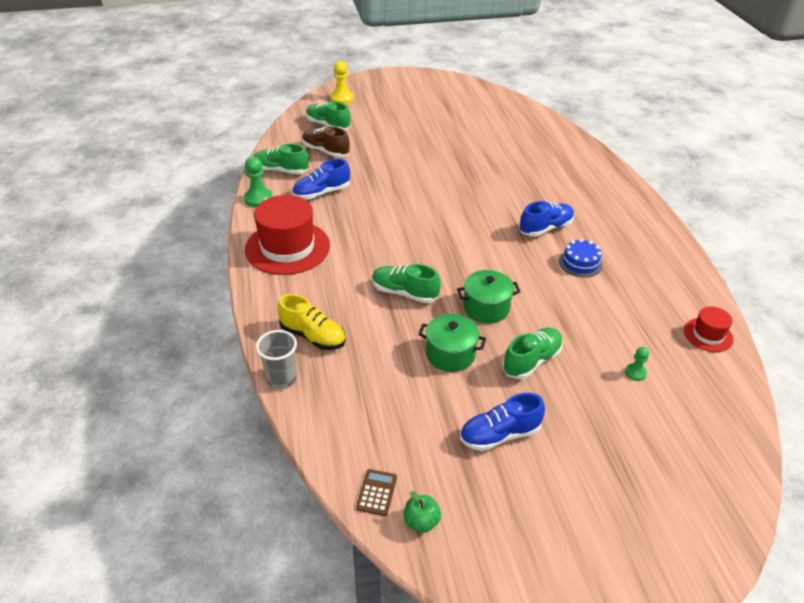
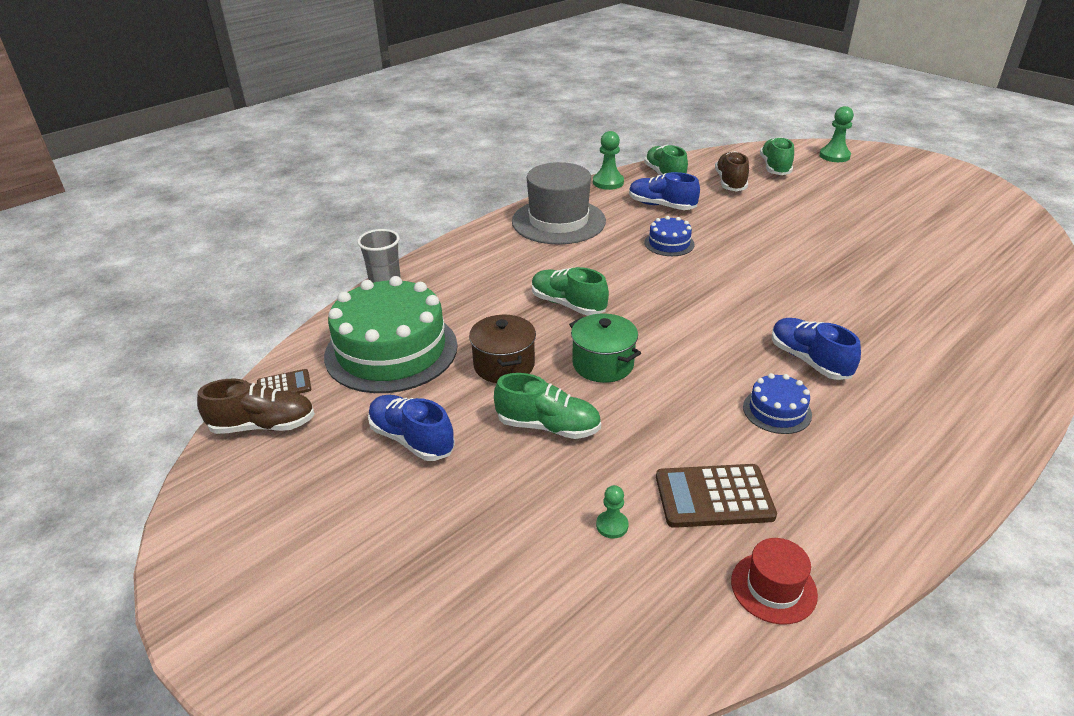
camera: 60 degrees right, 5 degrees down
red hat [245,195,330,275] -> grey hat [512,162,606,245]
yellow shoe [277,294,346,350] -> none
yellow pawn [330,61,354,104] -> green pawn [819,106,854,162]
green shoe [372,264,441,303] -> green shoe turned 45 degrees counterclockwise [532,267,609,316]
green apple [404,491,441,533] -> brown shoe [197,379,315,434]
green pot [418,314,486,372] -> brown pot [469,315,536,383]
blue shoe [519,201,574,237] -> blue shoe turned 150 degrees counterclockwise [771,318,861,380]
none -> green cake [324,276,458,393]
none -> blue cake [645,216,695,256]
none -> brown calculator [656,464,777,528]

